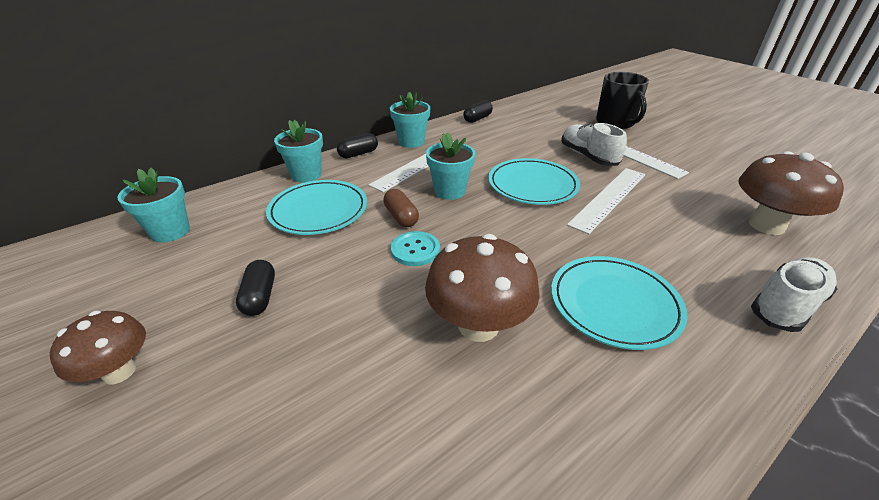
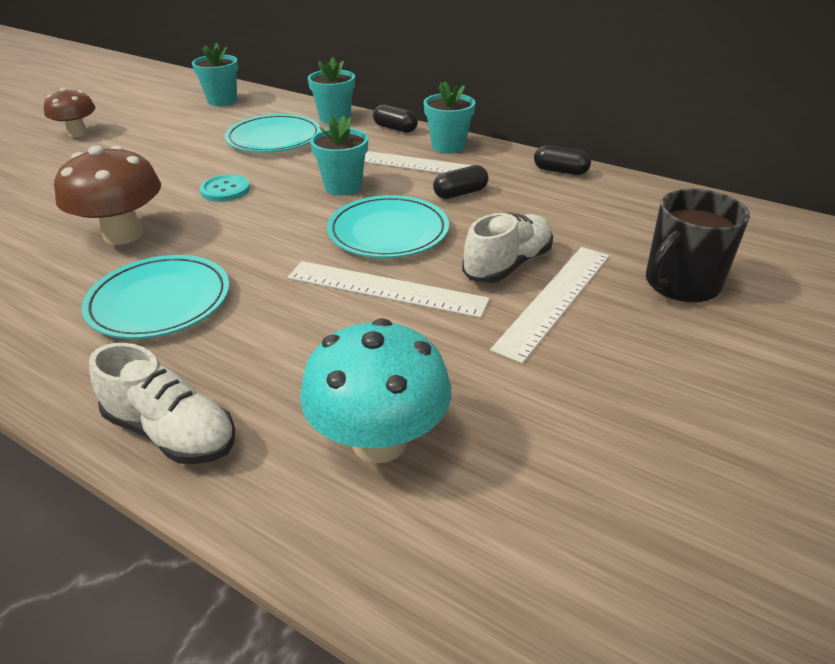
camera: 70 degrees right, 0 degrees up
black capsule [236,260,275,316] -> black capsule moved to [433,165,488,199]
brown capsule [383,189,419,227] -> none
brown mushroom [738,151,844,235] -> turquoise mushroom [300,318,452,463]

